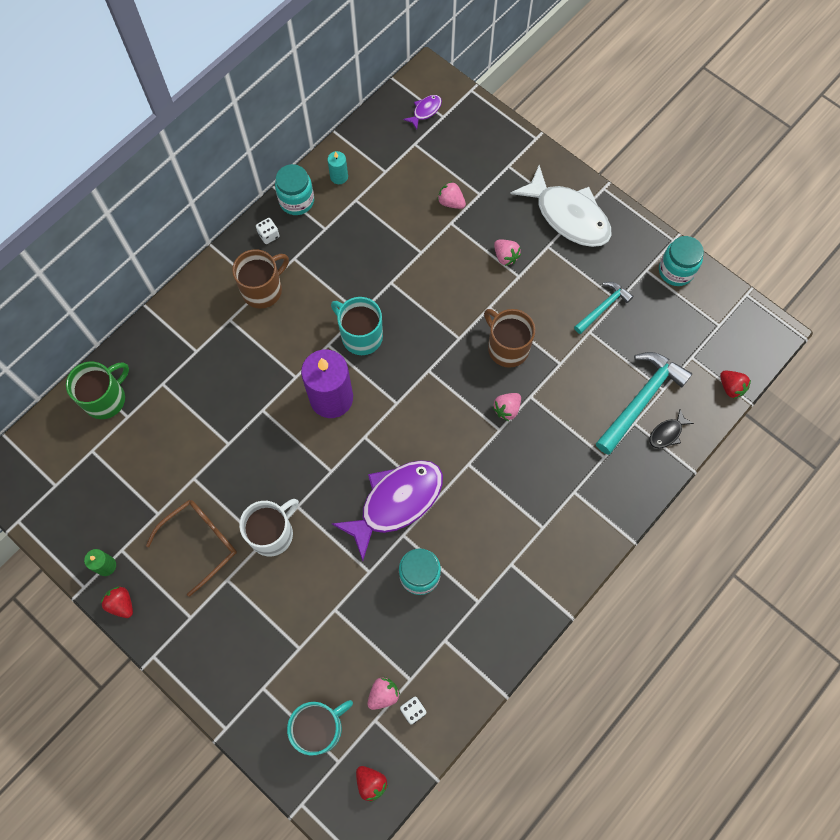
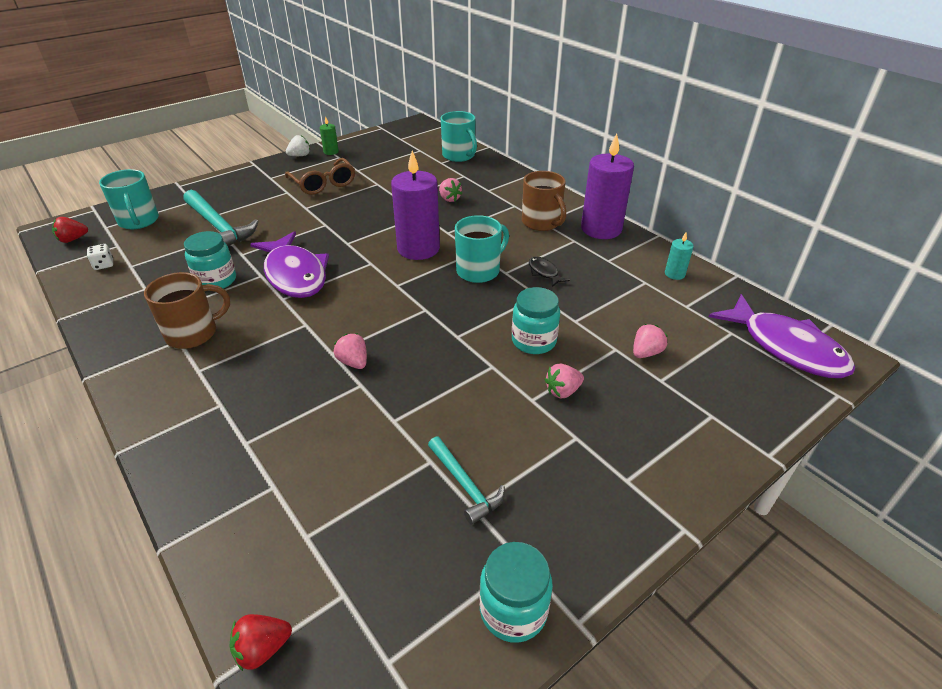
camera: 100 degrees right, 30 degrees down
green mug [66,362,129,419] -> turquoise mug [441,111,477,162]
red strawberry [101,586,133,618] -> white strawberry [286,135,310,156]
white mug [239,499,299,556] -> none
white dice [256,218,279,244] -> purple candle [581,133,634,239]
turquoise jar [275,164,314,215] -> turquoise jar moved to [512,287,560,354]
pink strawberry [367,677,400,710] -> pink strawberry moved to [439,178,462,202]
purple fish [403,95,442,130] -> purple fish [709,294,855,378], size x2.34
brown mug [484,309,535,368] -> brown mug moved to [144,272,230,349]
white fish [510,165,612,247] -> none
turquoise hammer [596,352,692,455] -> turquoise hammer moved to [184,190,259,246]
black fish [649,410,694,448] -> black fish moved to [529,256,570,287]

